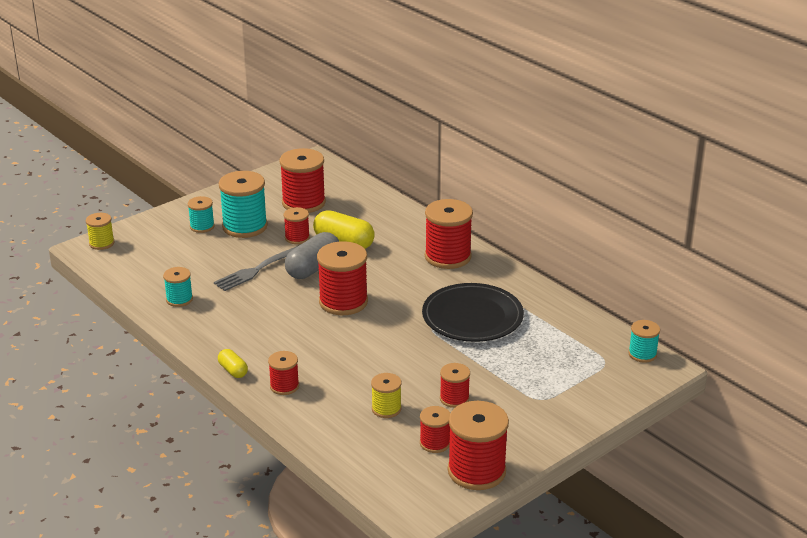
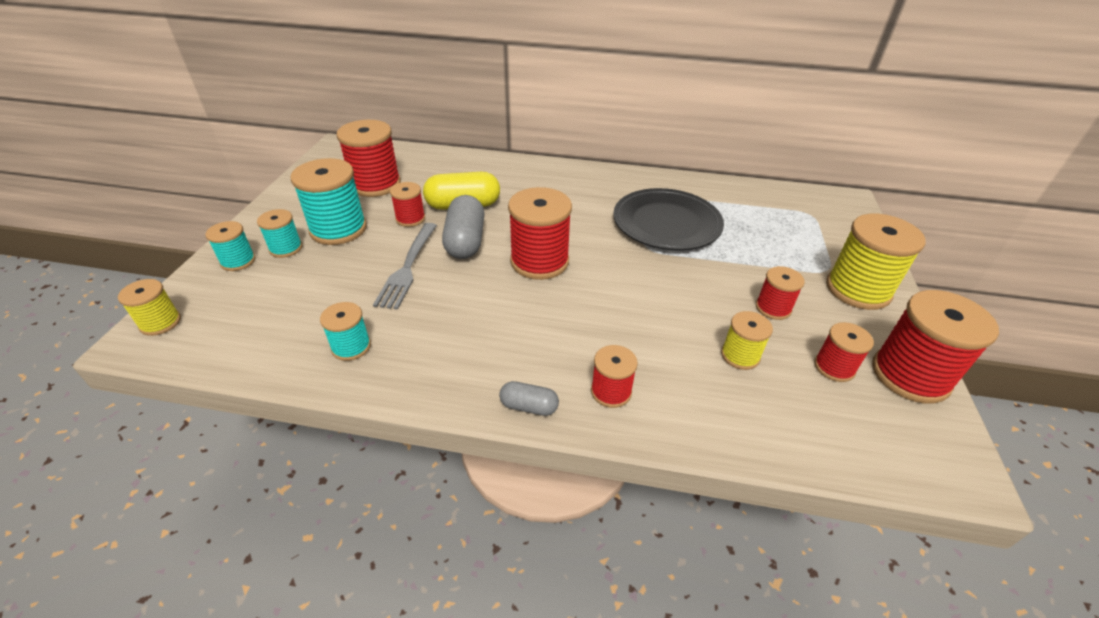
camera: 40 degrees left, 10 degrees up
yellow capsule [218,349,248,378] -> grey capsule [499,381,559,416]
red spool [425,199,473,269] -> none
turquoise spool [628,320,660,363] -> turquoise spool moved to [205,221,256,271]
none -> yellow spool [826,214,926,310]

